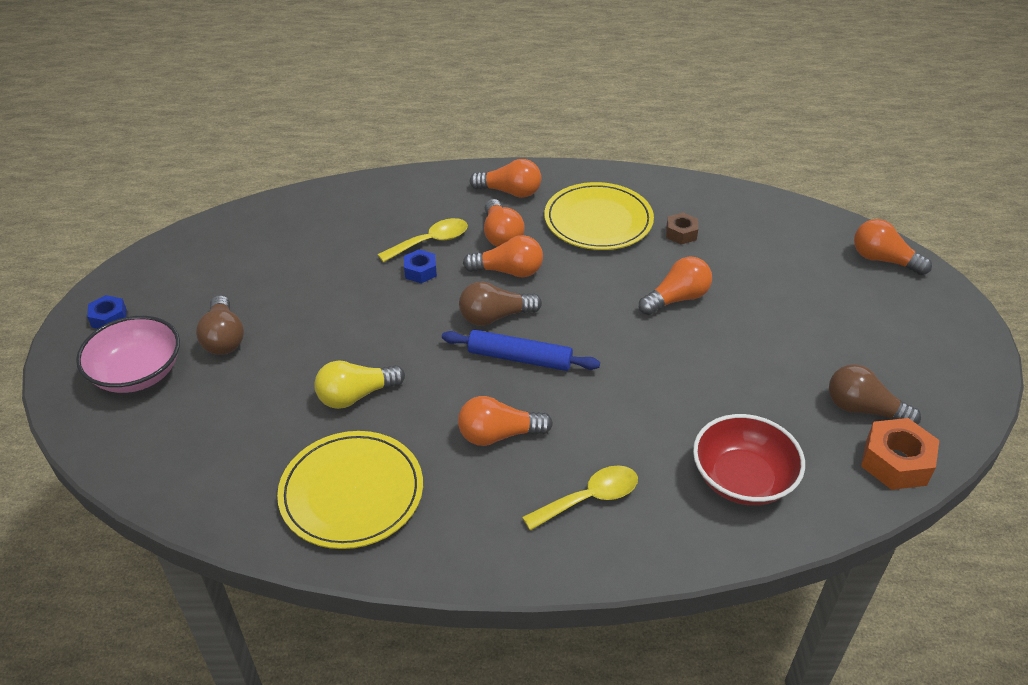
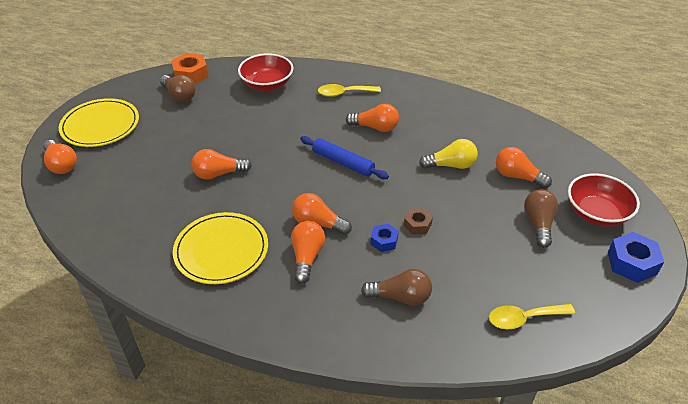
camera: 160 degrees left, 0 degrees up
pink bowl [76,316,180,393] -> red bowl [568,173,640,227]
blue nut [87,295,127,329] -> blue nut [608,232,664,283], size x1.67
yellow plate [277,431,423,549] -> yellow plate moved to [59,98,139,147]
yellow spoon [378,218,468,262] -> yellow spoon moved to [489,304,575,329]
brown light bulb [459,282,542,326] -> brown light bulb moved to [361,269,432,306]
orange light bulb [469,159,541,198] -> orange light bulb moved to [496,147,552,189]
brown nut [666,213,698,245] -> brown nut moved to [404,208,433,235]

